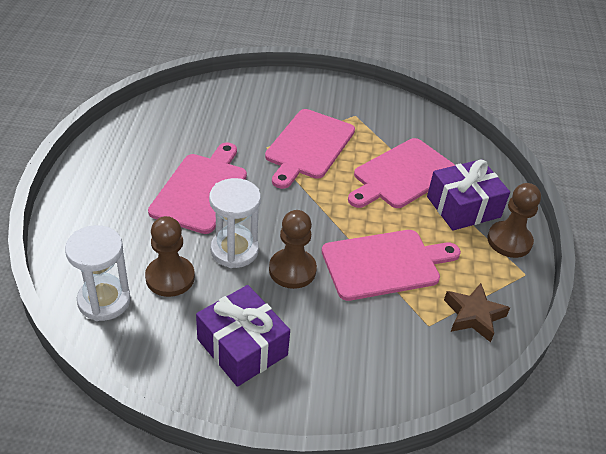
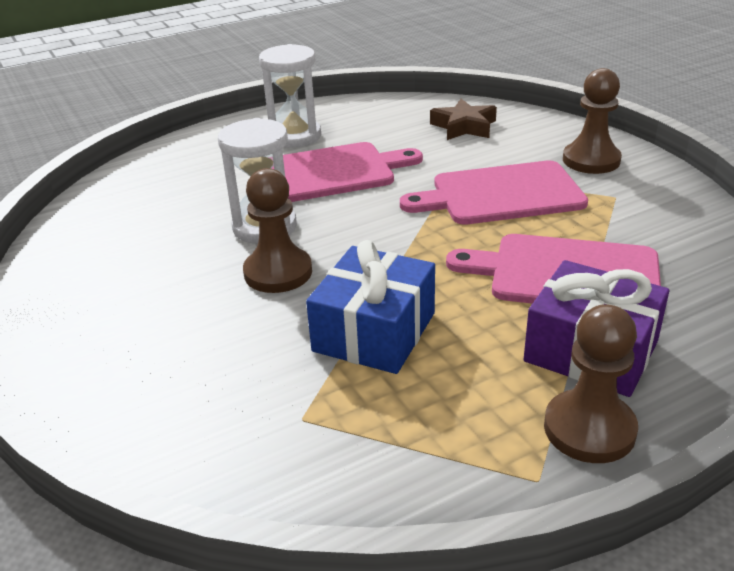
camera: 60 degrees right, 10 degrees down
white hourglass [65,225,131,321] -> white hourglass moved to [259,44,321,148]
brown pawn [145,216,195,297] -> brown pawn moved to [563,68,622,174]
purple gift [196,285,290,387] -> none
pink cutting board [322,230,461,301] -> blue gift [306,240,435,374]
brown star [444,283,510,342] -> brown star moved to [430,99,497,140]

